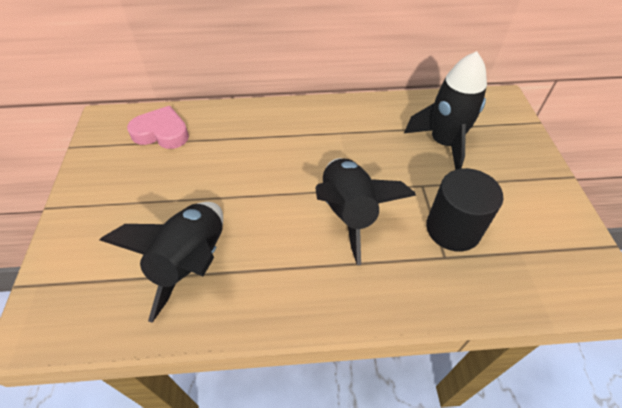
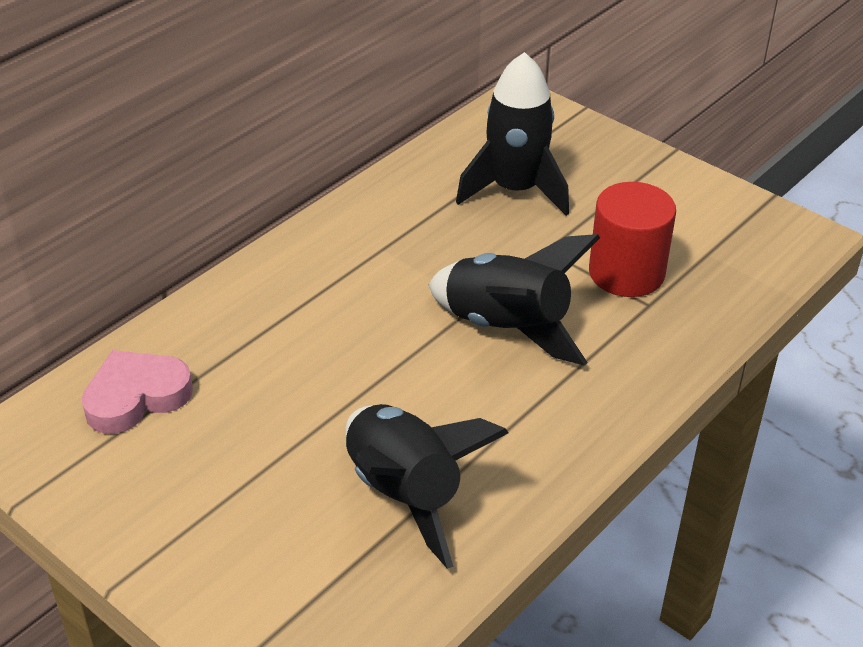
camera: 45 degrees left, 10 degrees down
black cylinder [426,168,503,252] -> red cylinder [589,182,676,297]

